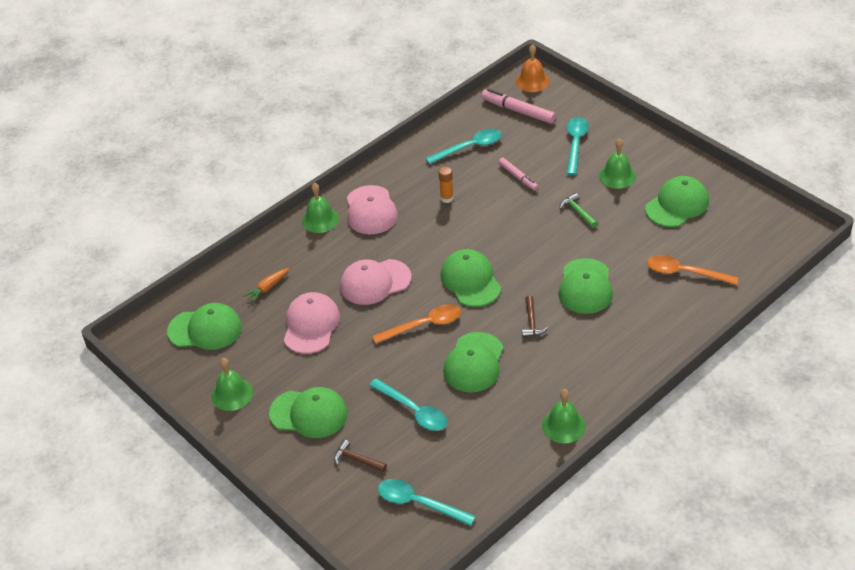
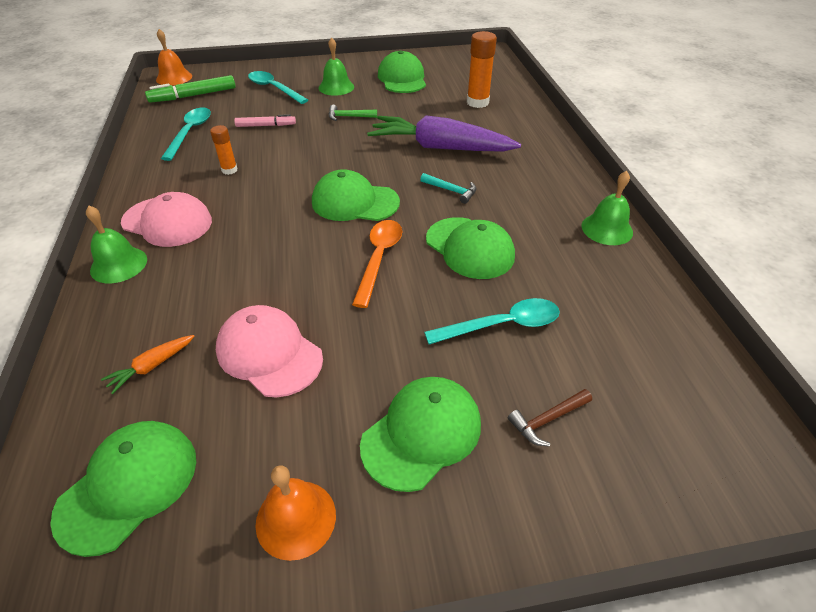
camera: 60 degrees left, 0 degrees up
green bell [211,358,253,411] -> orange bell [255,465,336,561]
orange carrot [243,268,289,303] -> orange carrot turned 60 degrees clockwise [101,335,194,394]
pink cap [340,259,412,305] -> none
turquoise spoon [378,479,476,526] -> none
pink marker [481,89,556,124] -> green marker [145,75,236,103]
brown hammer [522,295,548,337] -> turquoise hammer [420,173,476,204]
green cap [558,258,613,314] -> purple carrot [367,115,521,152]
orange spoon [647,255,739,285] -> orange glue stick [467,31,497,108]

